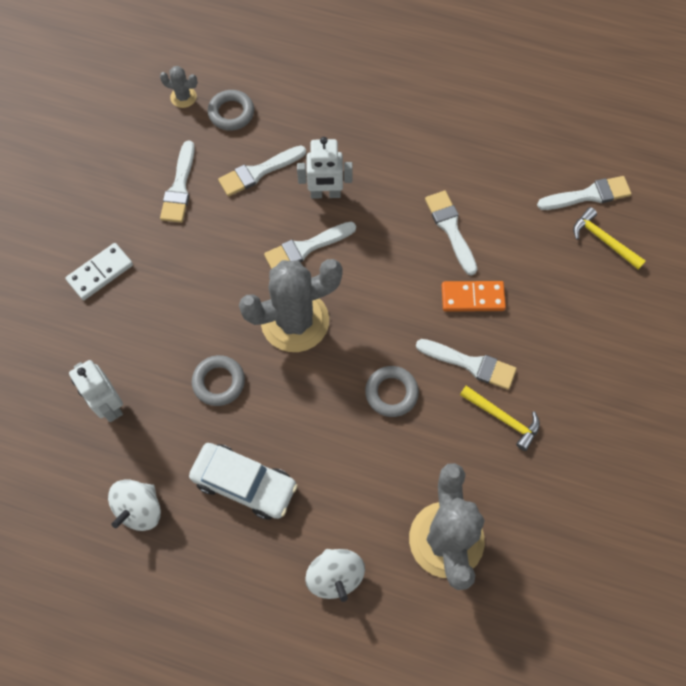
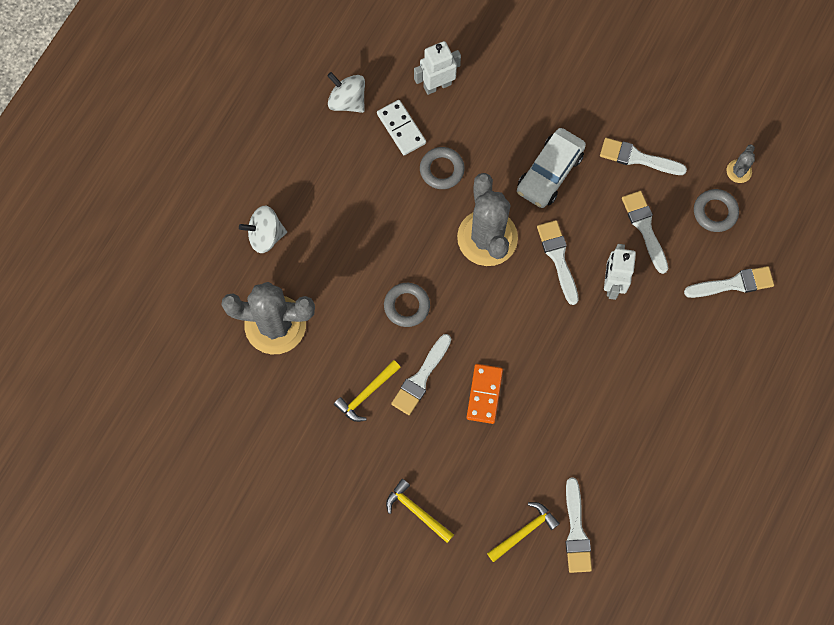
camera: 100 degrees right, 5 degrees up
white domino [65,243,133,300] -> white domino moved to [377,100,426,155]
white car [189,443,298,520] -> white car moved to [517,128,586,208]
white brush [425,191,477,276] -> white brush moved to [684,266,774,298]
none -> yellow hammer [386,479,454,543]

